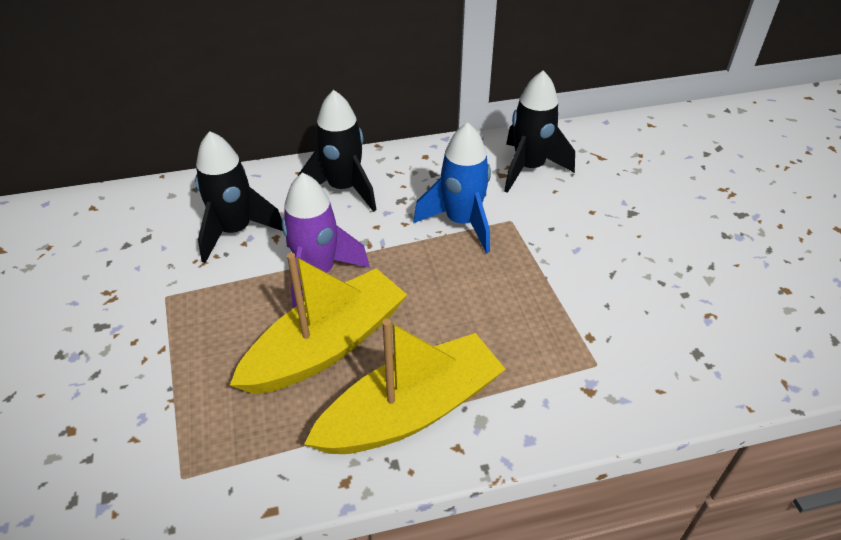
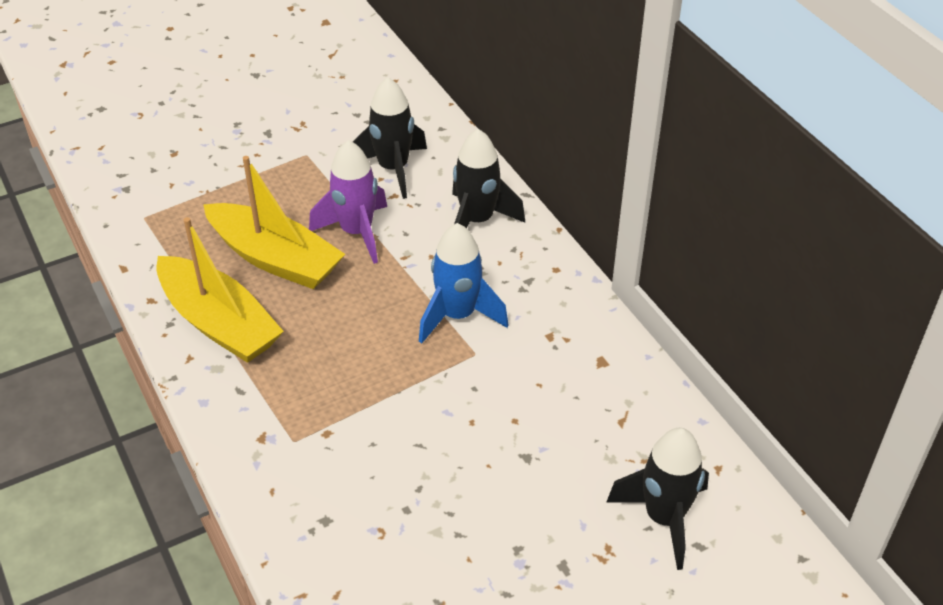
camera: 75 degrees right, 0 degrees up
black rocket [504,70,575,193] -> black rocket moved to [607,428,709,570]

